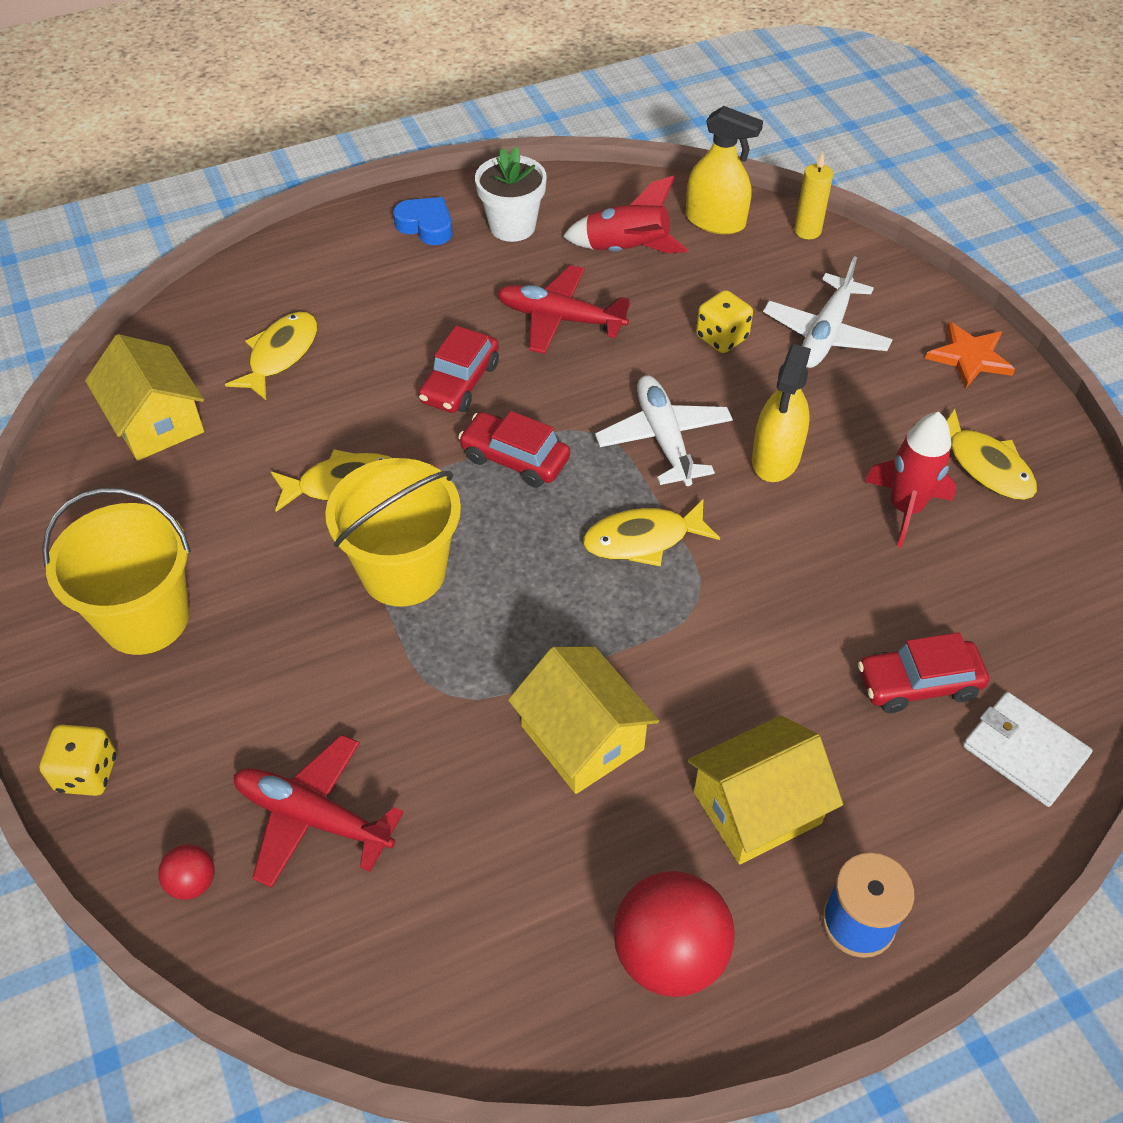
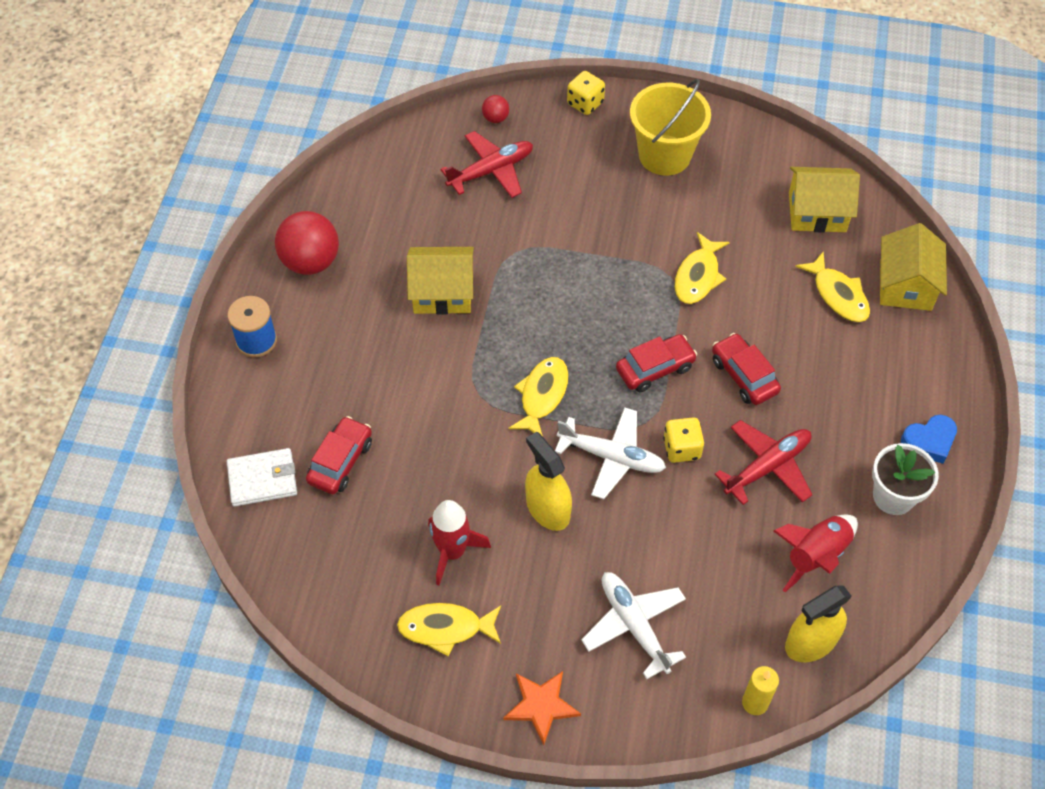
camera: 125 degrees right, 5 degrees up
yellow bucket [325,458,461,606] -> none
yellow house [688,716,843,865] -> yellow house moved to [880,223,947,311]
yellow dice [696,290,753,353] -> yellow dice moved to [663,417,704,463]

